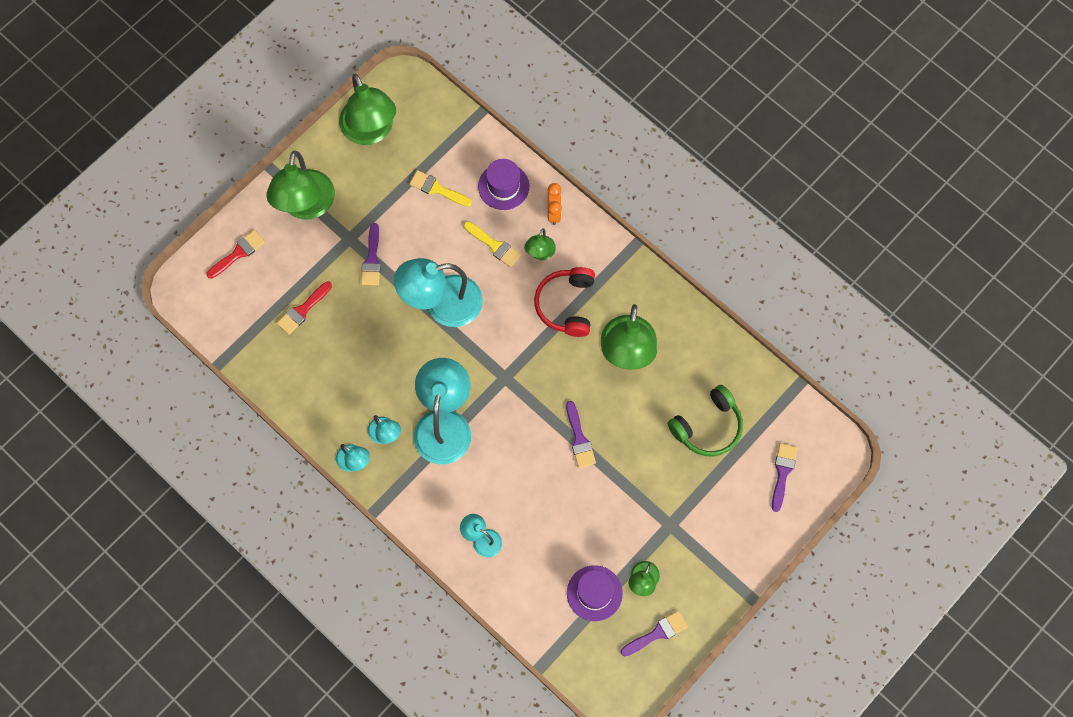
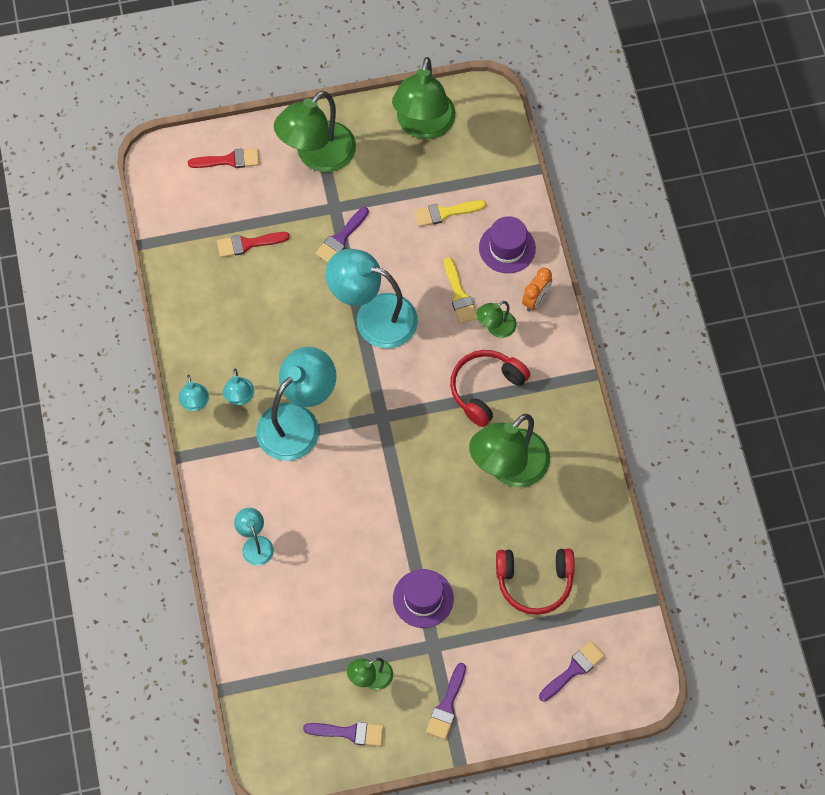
camera: 35 degrees right, 5 degrees down
yellow brush [409,170,472,207] -> yellow brush turned 75 degrees counterclockwise [414,200,486,227]
purple brush [566,401,596,468] -> purple brush moved to [426,663,466,740]
purple hat [567,565,623,621] -> purple hat moved to [393,569,454,628]
green headphones [667,385,743,456] -> red headphones [496,549,575,615]

